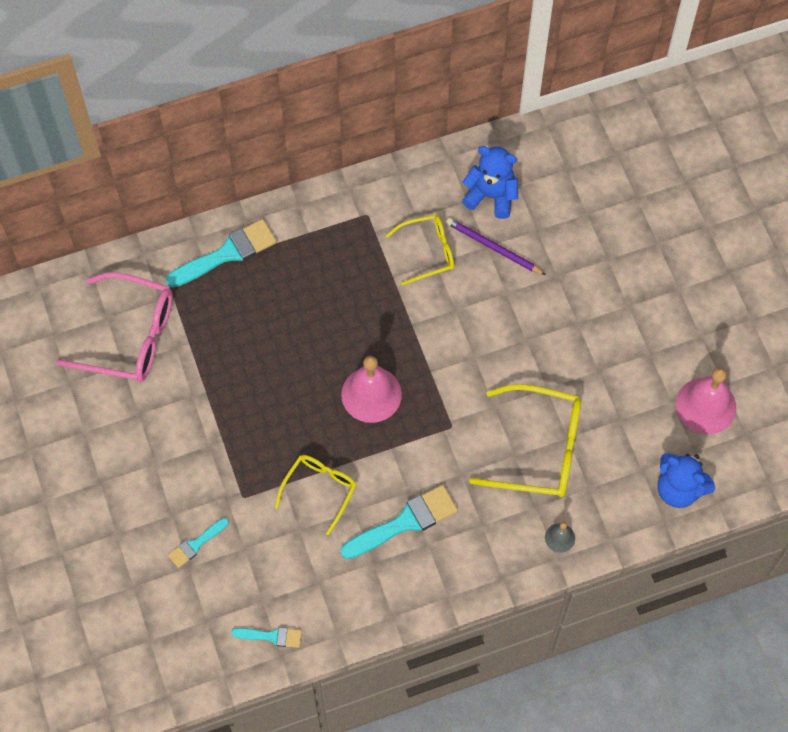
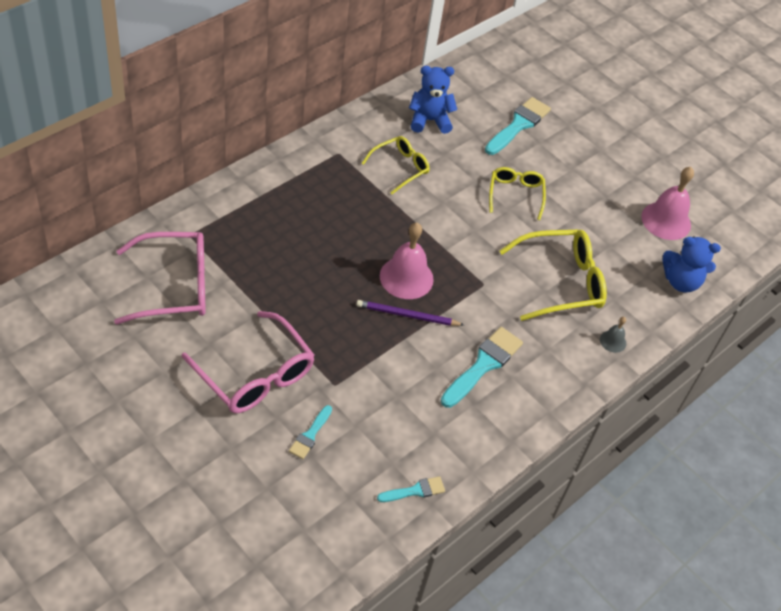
camera: 30 degrees left, 15 degrees down
turquoise brush [166,219,277,288] -> turquoise brush moved to [485,97,551,155]
yellow glasses [275,455,356,535] -> yellow glasses moved to [489,167,546,220]
purple pencil [446,218,546,275] -> purple pencil moved to [356,300,464,326]
none -> pink glasses [181,311,315,413]

